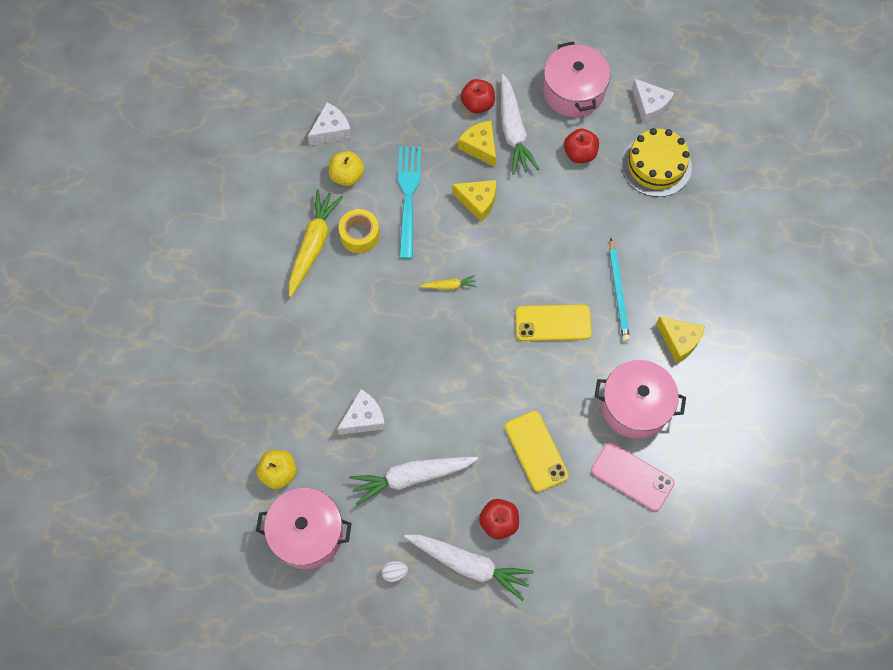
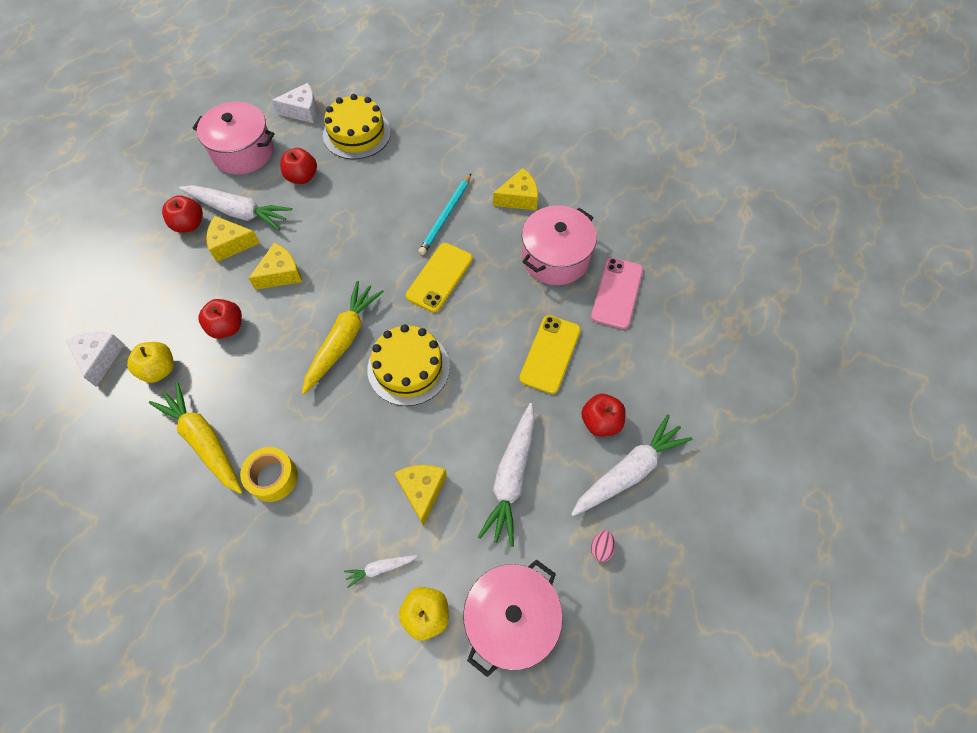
camera: 60 degrees left, 5 degrees down
white cheese [337,389,386,435] -> yellow cheese [394,465,447,526]
yellow tape [339,209,380,253] -> yellow tape moved to [240,447,298,502]
white egg [381,561,408,582] -> pink egg [591,530,615,562]
turquoise fork [398,147,421,259] -> red apple [198,299,242,339]
yellow carrot [420,275,477,290] -> yellow carrot [302,281,384,395], size x2.13
yellow phone [505,411,569,492] -> yellow phone turned 75 degrees counterclockwise [519,315,581,394]
pink phone [591,442,675,511] -> pink phone turned 45 degrees counterclockwise [591,258,643,329]
turquoise pencil [609,238,630,342] -> turquoise pencil turned 90 degrees clockwise [418,174,471,255]
none -> white carrot [344,555,417,588]
none -> yellow cake [367,324,450,406]

